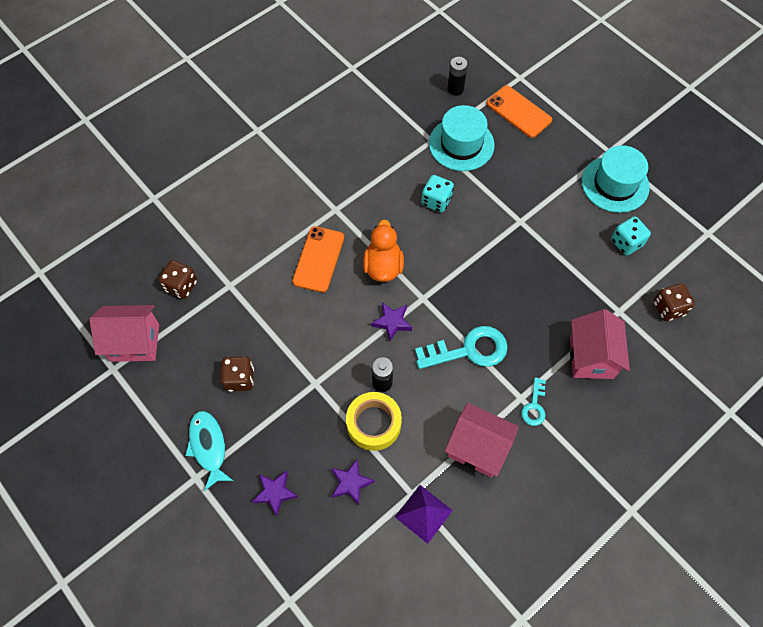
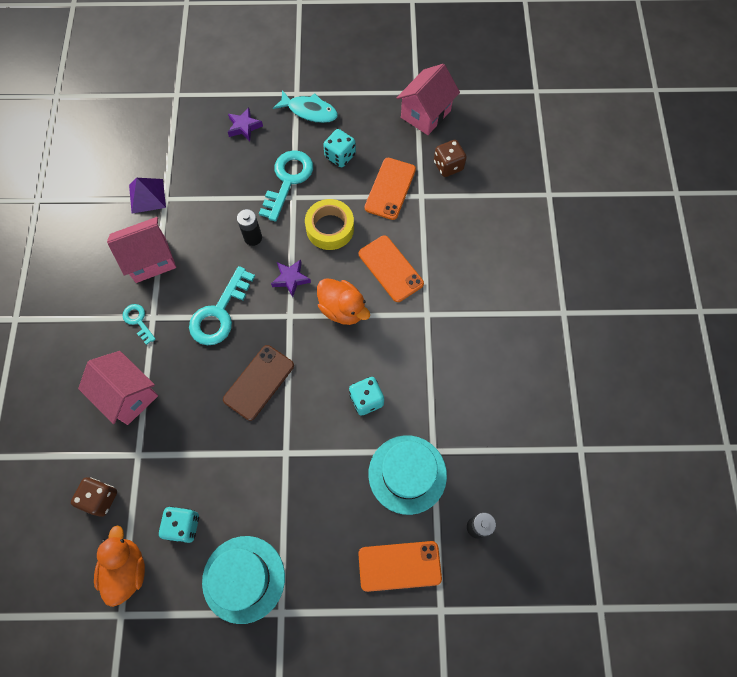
camera: 130 degrees right, 5 degrees up
brown dice [221,356,254,392] -> turquoise dice [323,129,356,167]
purple star [331,459,374,505] -> none
yellow tape [346,392,402,451] -> yellow tape moved to [305,199,354,250]
none -> orange duck [94,525,145,607]
none -> brown phone [223,345,294,421]
none -> turquoise key [259,150,313,222]
none -> orange phone [365,158,416,220]

